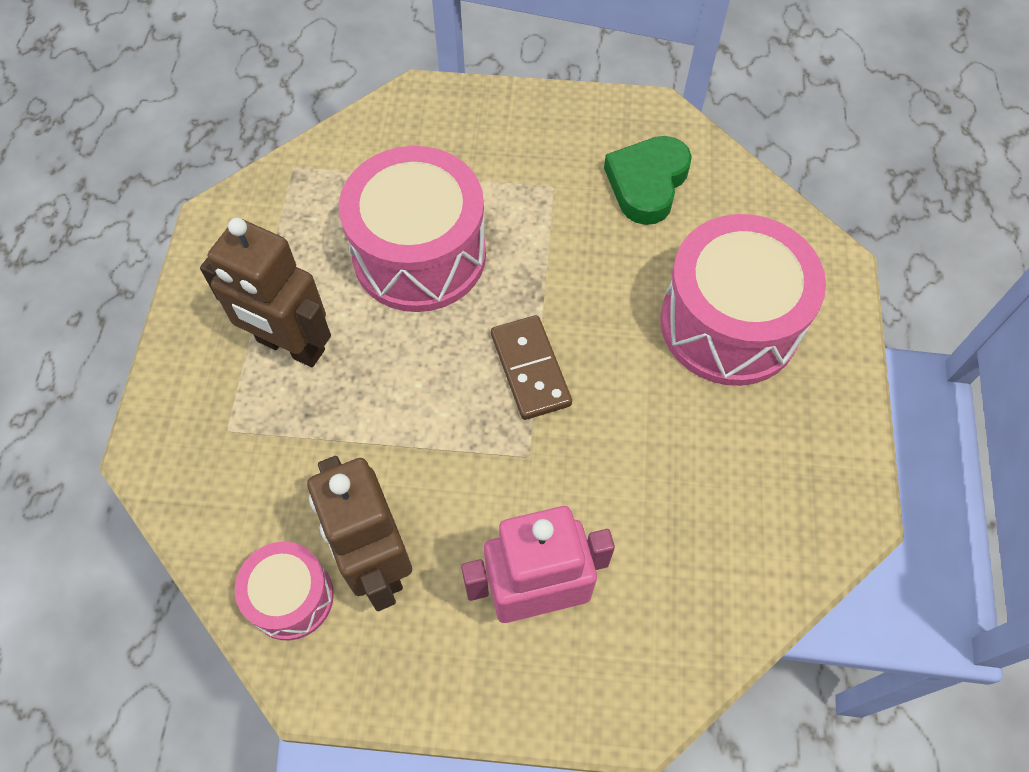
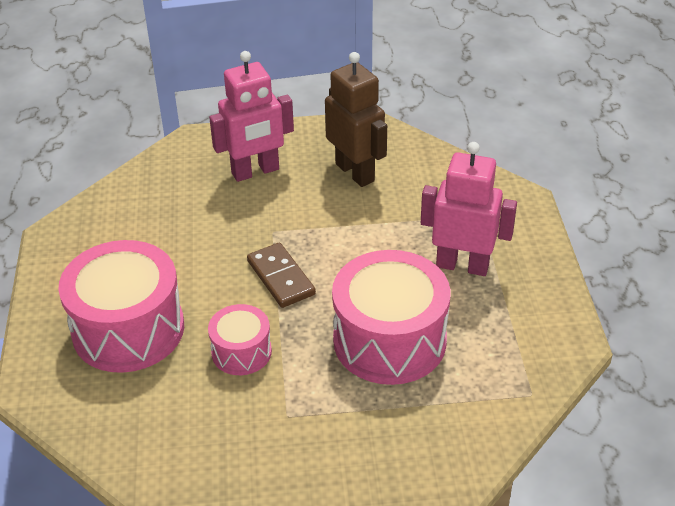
camera: 170 degrees right, 20 degrees down
brown robot [200,218,331,367] -> pink robot [421,142,517,276]
pink drum [235,541,334,640] -> pink drum moved to [208,304,272,375]
green heart [604,136,692,225] -> none

